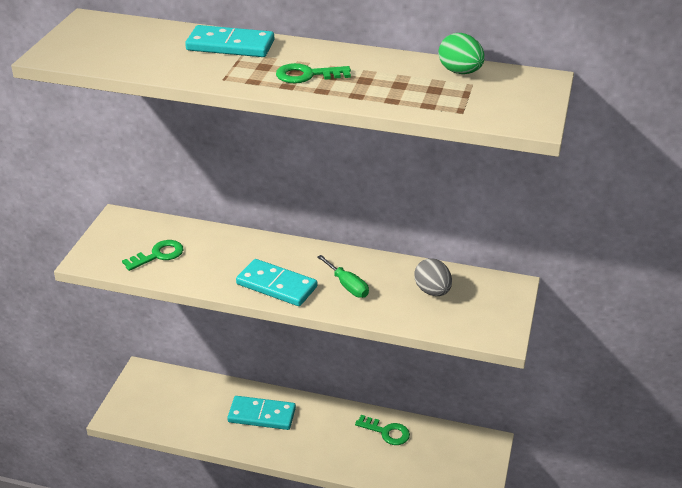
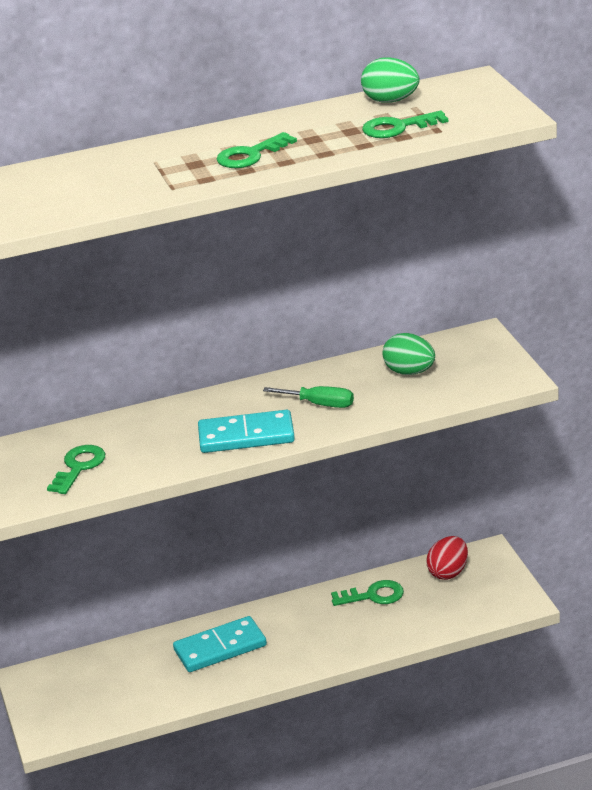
camera: 30 degrees left, 5 degrees down
turquoise domino [185,25,274,57] -> none
grey egg [414,258,452,296] -> green egg [383,333,435,375]
none -> green key [362,111,448,138]
none -> red egg [426,536,468,580]

